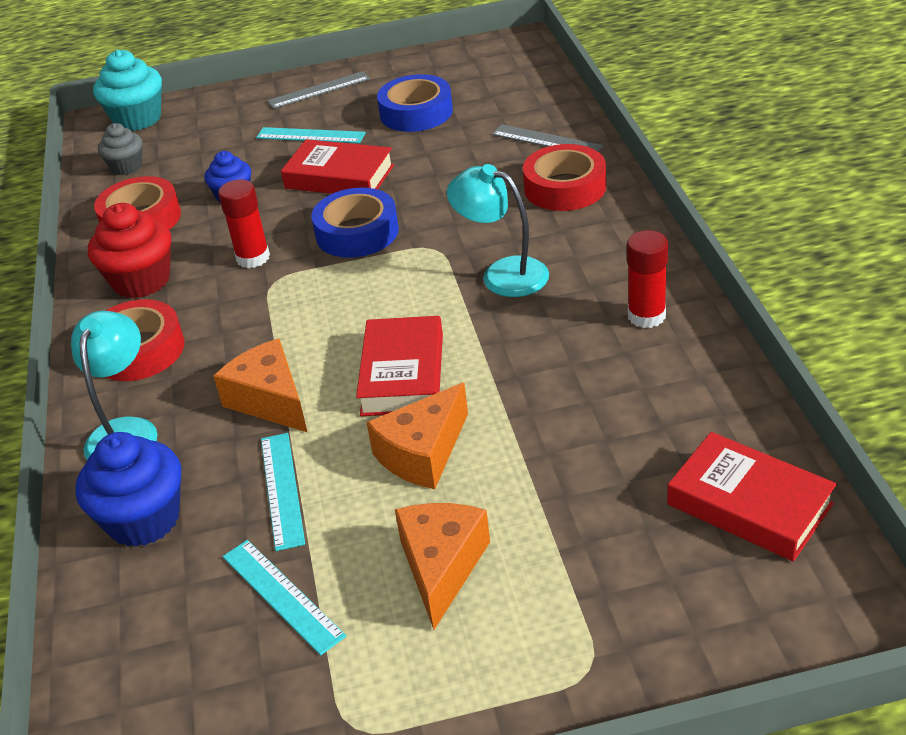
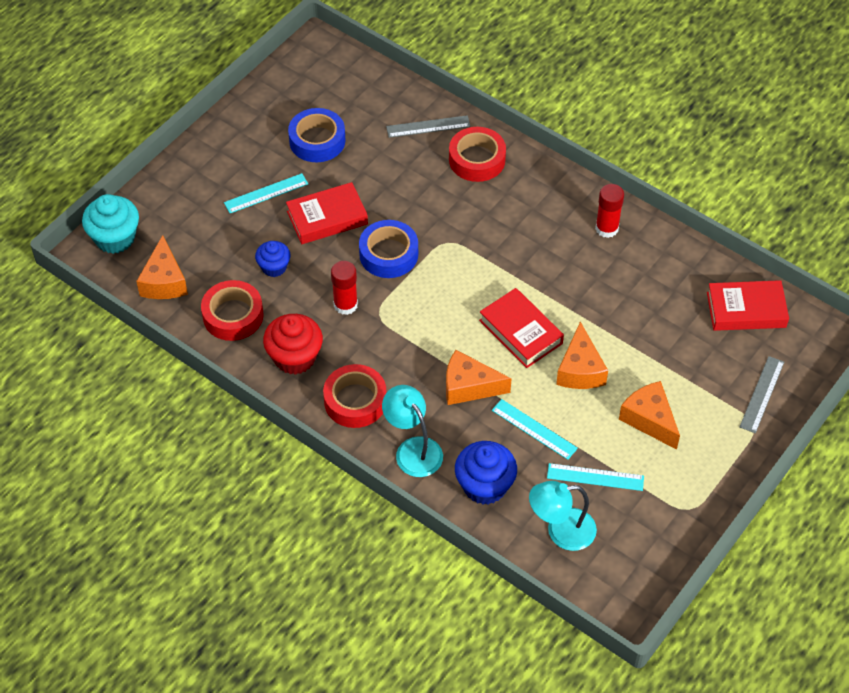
camera: 45 degrees left, 15 degrees up
grey cupcake [98,123,142,175] -> orange cheese [136,235,188,299]
grey ruler [267,71,370,109] -> grey ruler moved to [740,356,784,433]
turquoise lamp [447,164,549,297] -> turquoise lamp moved to [529,481,597,551]

